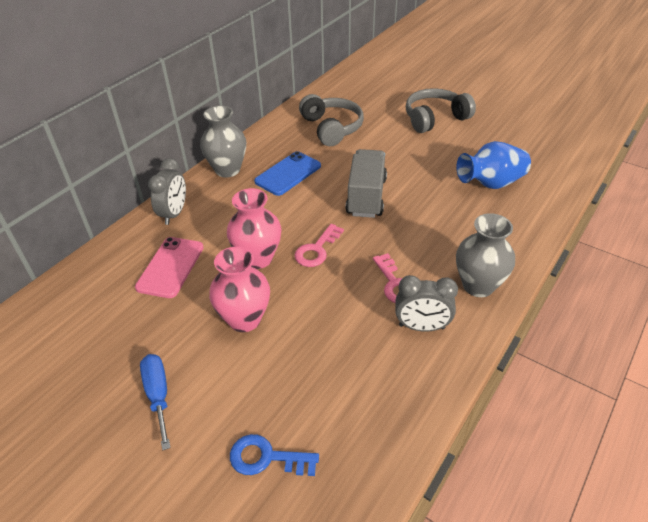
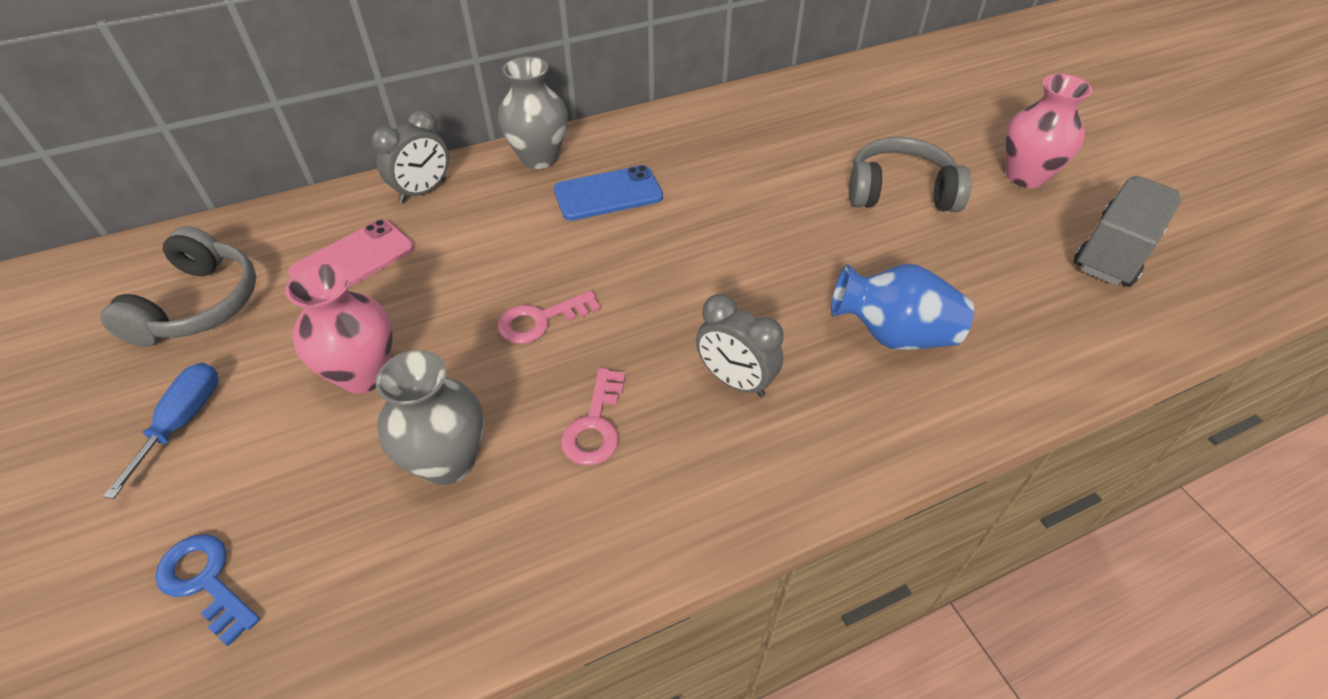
camera: 30 degrees right, 5 degrees up
pink vase [227,188,282,269] -> pink vase moved to [1006,74,1092,188]
grey headphones [299,94,364,146] -> grey headphones moved to [100,226,256,347]
grey truck [346,149,387,218] -> grey truck moved to [1073,176,1181,287]
grey clock [395,275,458,332] -> grey clock moved to [696,294,783,397]
grey vase [456,213,515,297] -> grey vase moved to [375,350,484,485]

